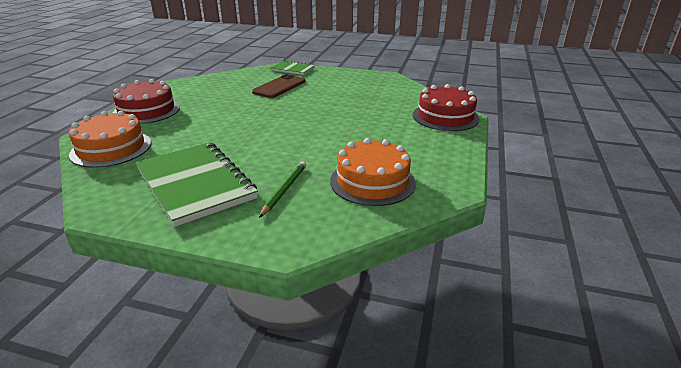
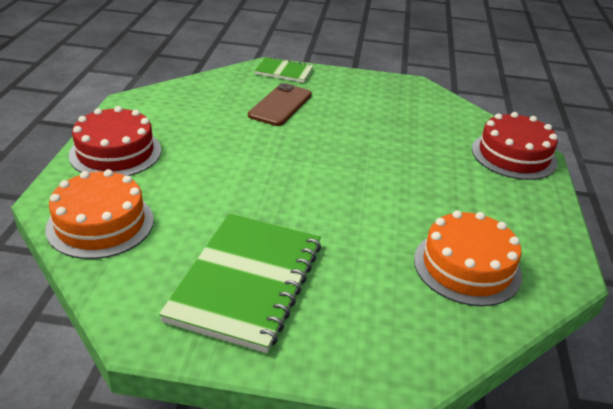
camera: 10 degrees left, 5 degrees up
green notebook [136,142,258,227] -> green notebook turned 60 degrees clockwise [159,213,321,353]
green pencil [259,162,306,218] -> none

